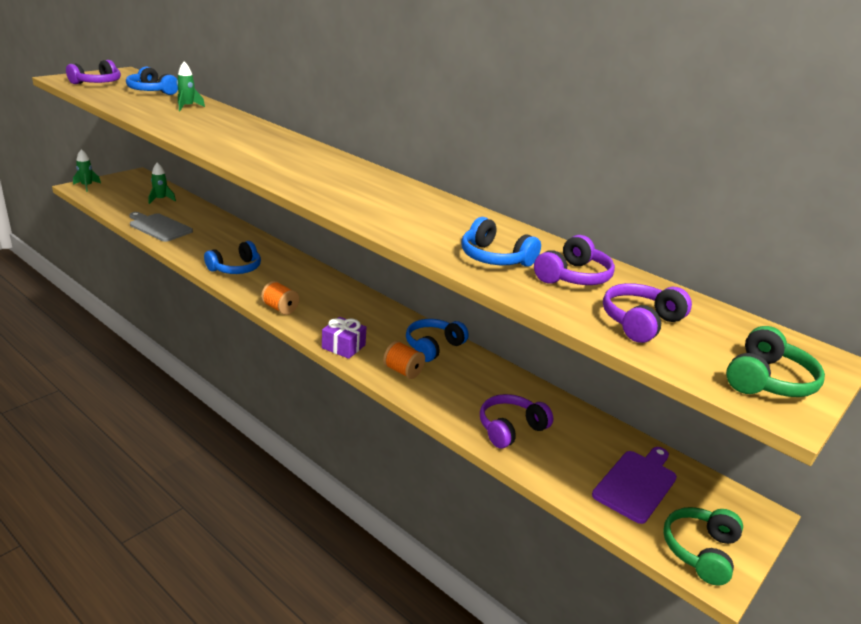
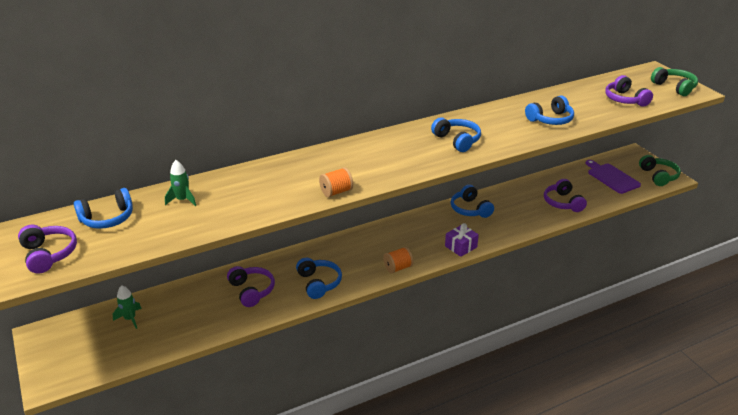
camera: 65 degrees left, 5 degrees up
green rocket [73,149,101,192] -> none
grey cutting board [129,212,193,242] -> none
orange spool [383,341,425,379] -> orange spool moved to [319,167,353,197]
purple headphones [534,235,615,285] -> purple headphones moved to [227,266,275,307]
green headphones [663,507,743,586] -> green headphones turned 150 degrees counterclockwise [639,155,681,186]
none -> blue headphones [431,117,481,152]

